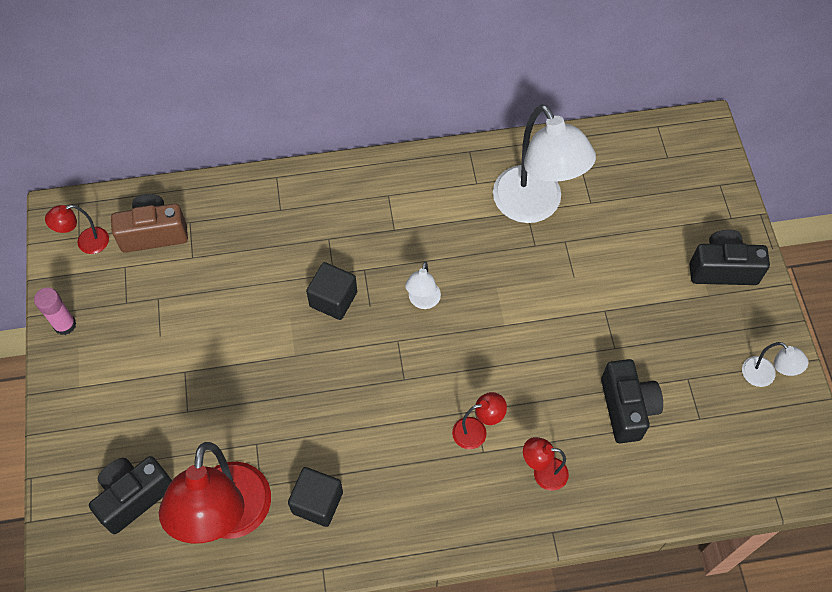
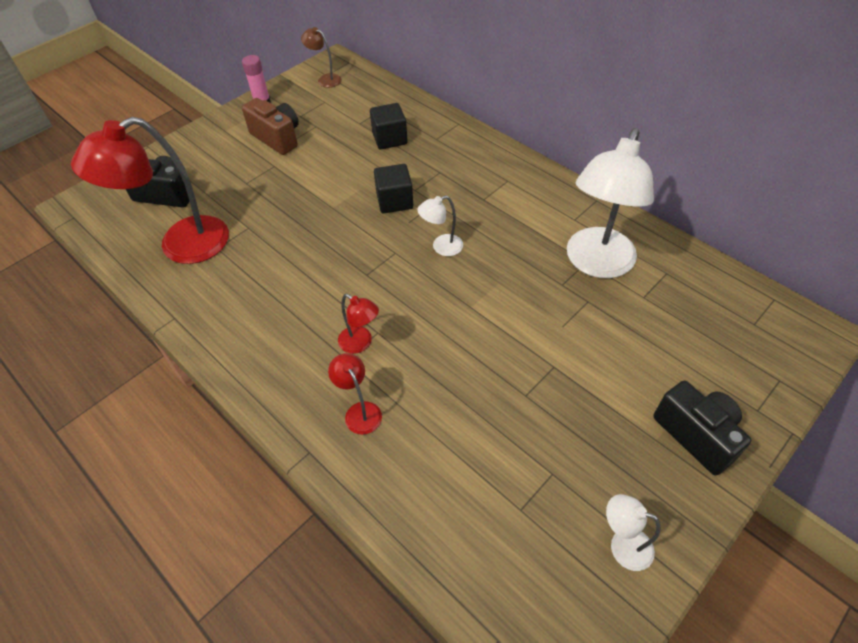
camera: 55 degrees right, 10 degrees down
red lamp [45,205,109,254] -> brown lamp [301,27,342,88]
brown camera [111,194,188,253] -> brown camera moved to [242,98,299,155]
black cube [288,467,343,527] -> black cube moved to [370,103,408,149]
black camera [601,359,663,443] -> none
white lamp [742,342,808,387] -> white lamp turned 105 degrees clockwise [606,494,661,571]

